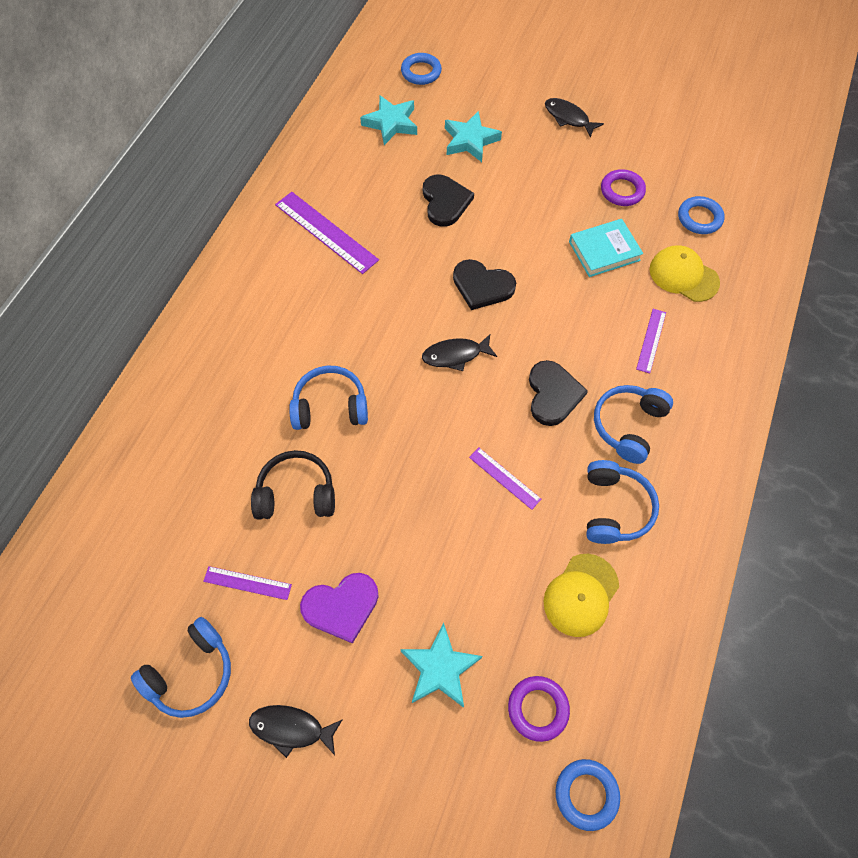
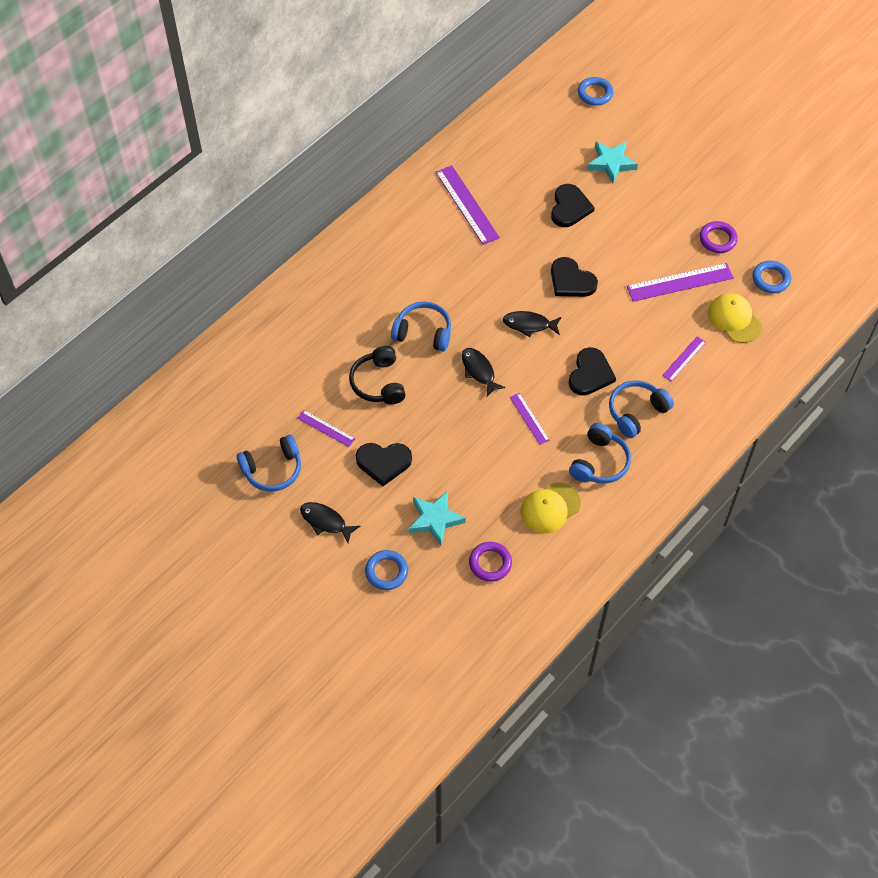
camera: 20 degrees right, 5 degrees down
black headphones [251,450,335,520] -> black headphones turned 120 degrees counterclockwise [349,346,406,405]
purple heart [300,573,379,644] -> black heart [356,443,412,486]
turquoise star [360,95,417,145] -> none
black fish [545,98,604,138] -> black fish moved to [462,348,506,397]
blue ring [556,759,620,831] -> blue ring moved to [365,550,408,590]
turquoise book [569,219,643,277] -> purple ruler [627,263,734,302]

